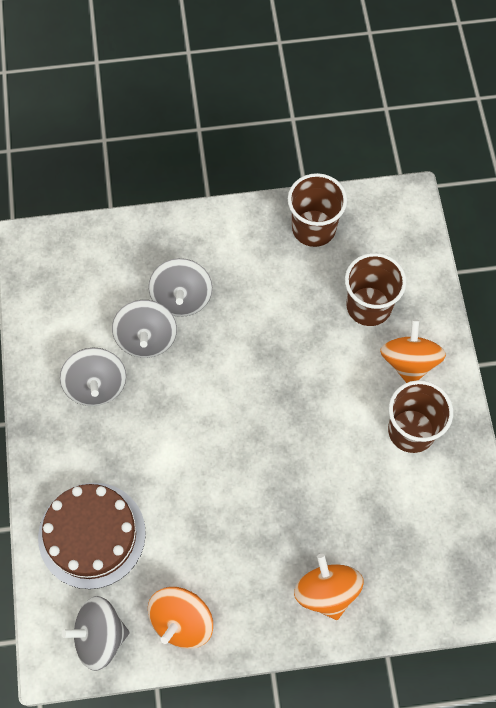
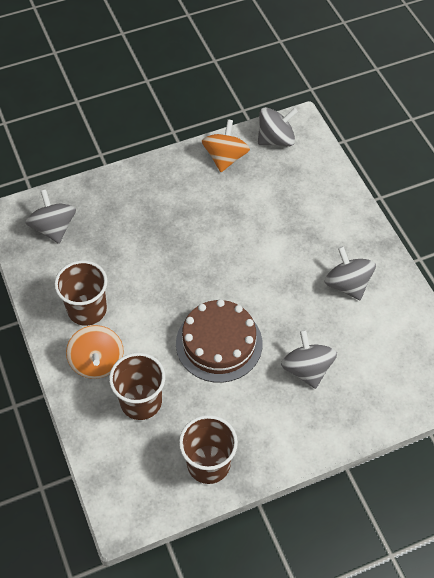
camera: 165 degrees right, 10 degrees down
brown cake [38,483,146,589] -> brown cake moved to [176,299,263,383]
grey spinning top [112,300,177,358] -> grey spinning top moved to [26,189,76,244]
orange spinning top [294,554,364,620] -> none

